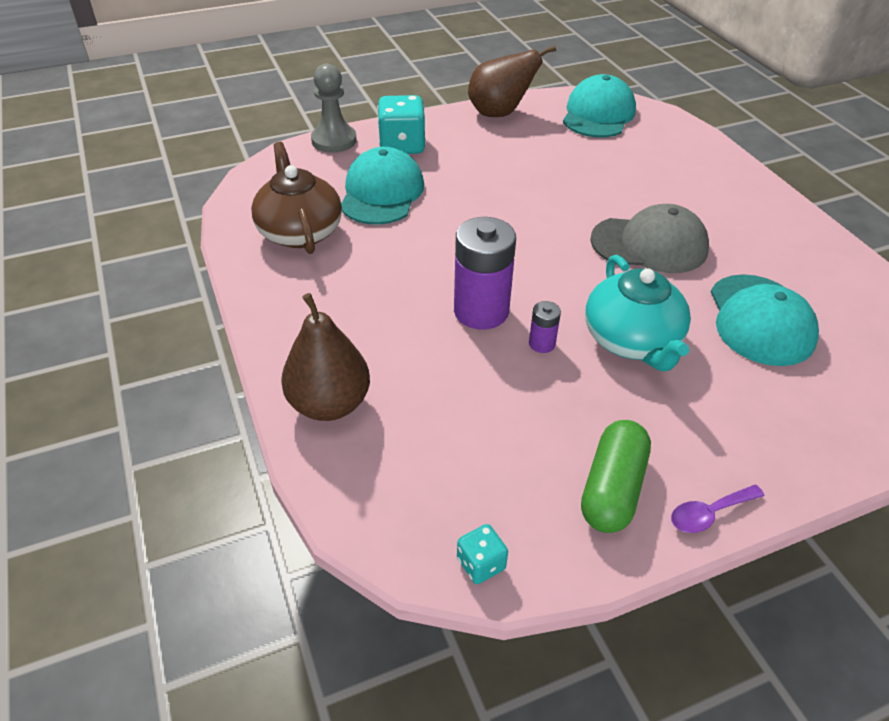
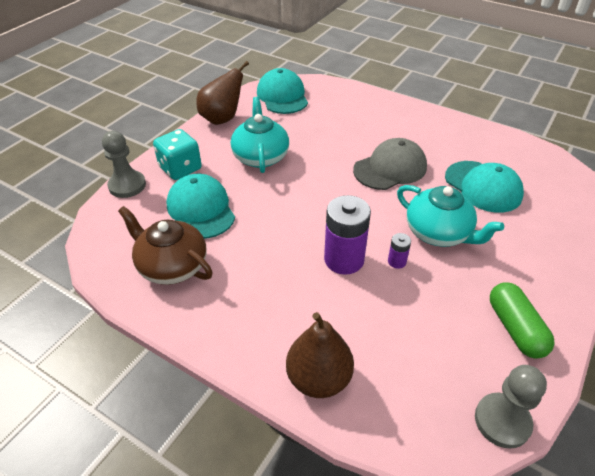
camera: 35 degrees left, 0 degrees up
turquoise dice [457,524,508,584] -> grey pawn [475,365,547,449]
purple spoon [671,485,765,533] -> none
none -> turquoise teapot [231,97,289,173]

